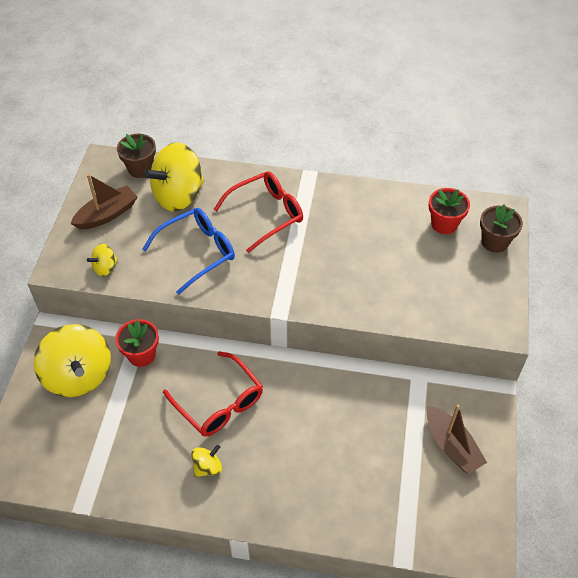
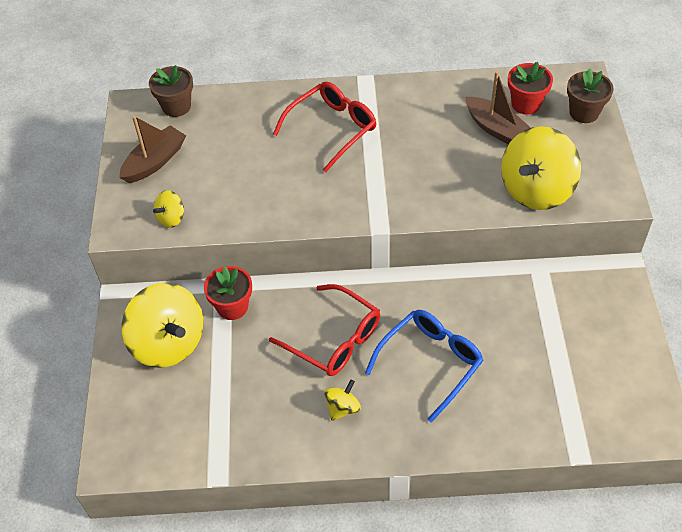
camera: 10 degrees left, 0 degrees up
blue glasses [142,208,235,295] -> blue glasses moved to [365,310,484,423]
yellow spinning top [143,143,205,212] -> yellow spinning top moved to [501,126,581,210]
brown boat [427,405,487,474] -> brown boat moved to [465,71,531,144]

